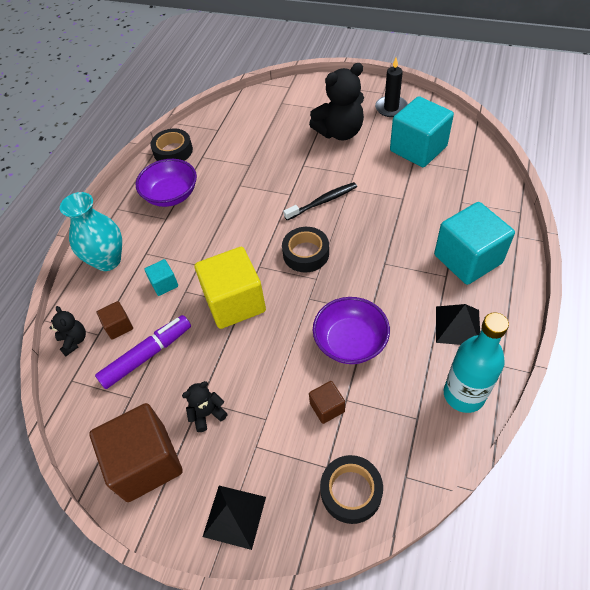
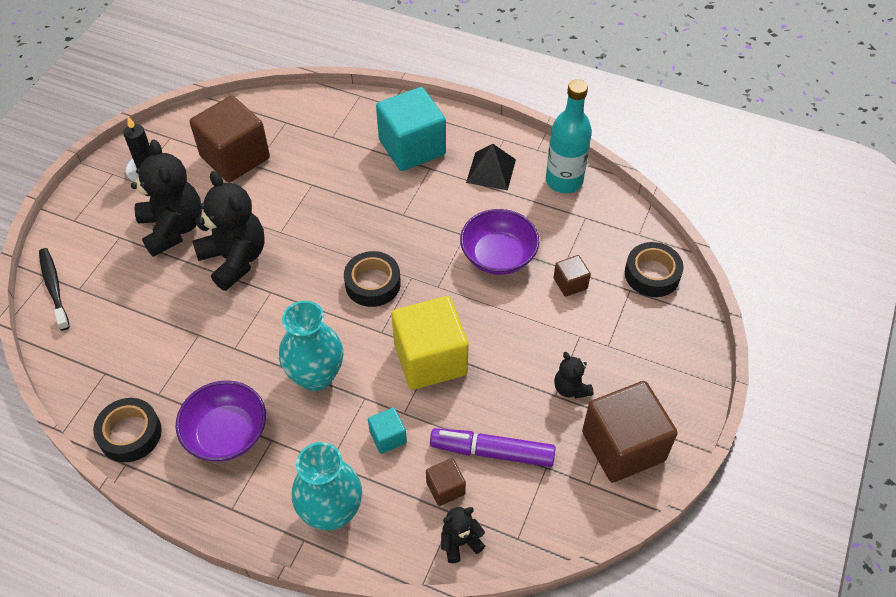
camera: 90 degrees left, 0 degrees up
purple marker [95,315,191,389] -> purple marker turned 45 degrees counterclockwise [430,428,556,467]
black pyramid [203,486,266,550] -> none
black toothbrush [283,182,357,221] -> black toothbrush moved to [39,248,70,331]
turquoise cube [390,96,454,167] -> brown cube [190,96,270,183]
none -> black teddy bear [192,171,265,291]
none -> turquoise vase [279,301,343,391]

